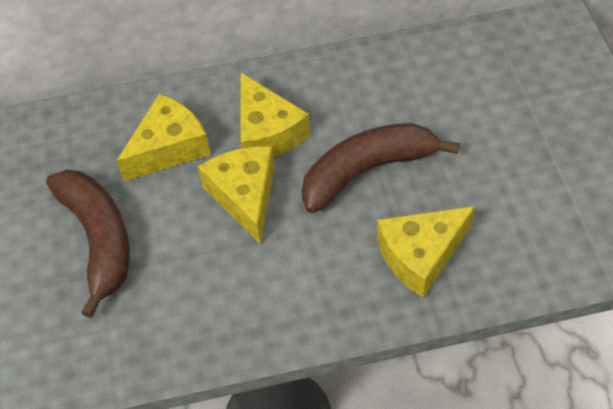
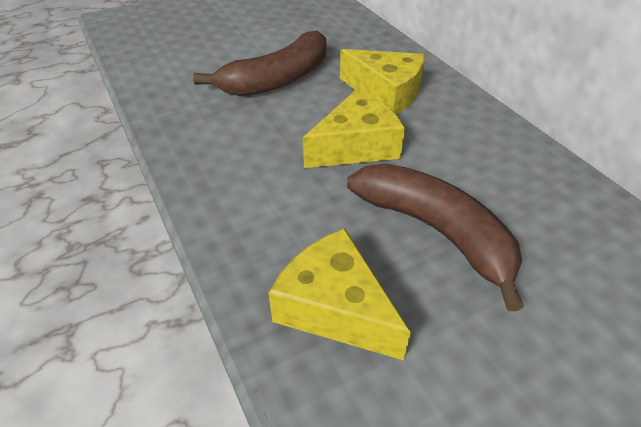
camera: 70 degrees right, 10 degrees down
yellow cheese [240,72,310,157] -> none

